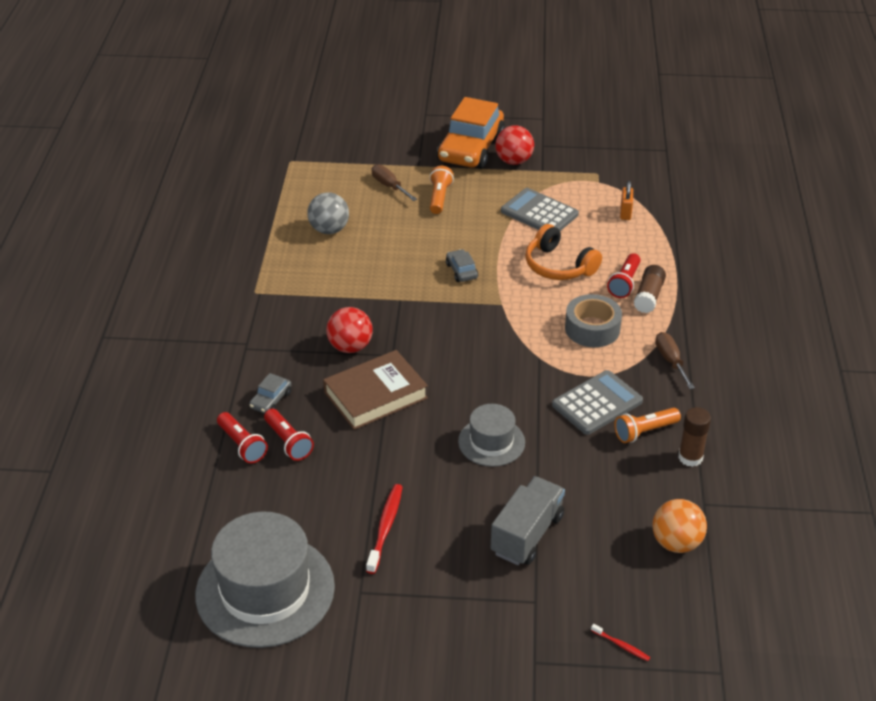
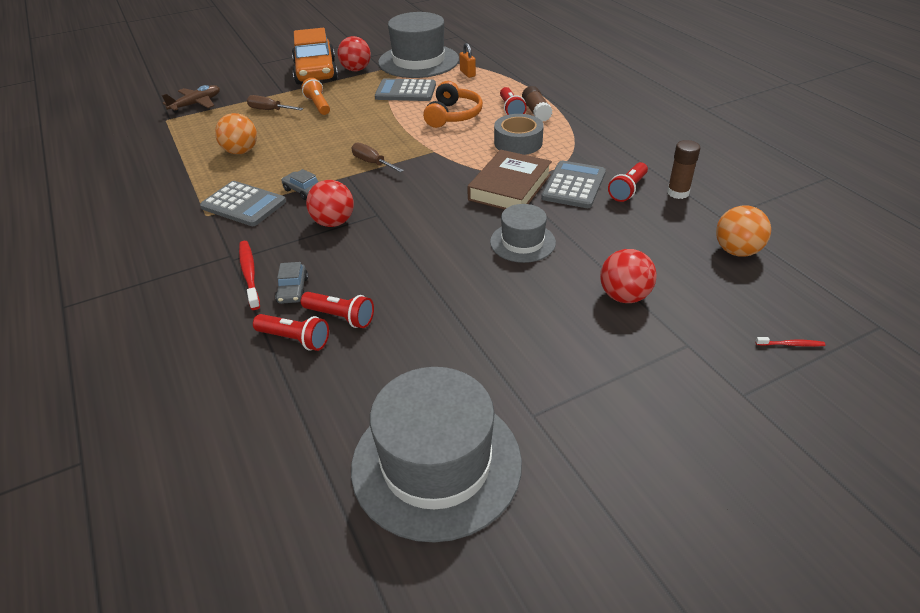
camera: 30 degrees left, 0 degrees up
grey ball [307,192,349,234] -> orange ball [215,113,257,154]
brown book [323,350,428,430] -> brown book moved to [467,150,552,210]
red toothbrush [366,484,403,574] -> red toothbrush moved to [239,241,260,310]
grey car [446,249,478,282] -> grey car moved to [281,169,318,200]
grey truck [491,476,565,565] -> red ball [600,249,657,303]
orange headphones [526,224,602,280] -> orange headphones turned 90 degrees counterclockwise [423,81,483,128]
orange flashlight [614,408,681,443] -> red flashlight [608,162,648,202]
brown screwdriver [655,332,695,389] -> brown screwdriver moved to [351,143,404,172]
none -> brown plane [162,85,220,113]
none -> grey calculator [200,181,286,226]
none -> grey hat [378,12,459,78]

